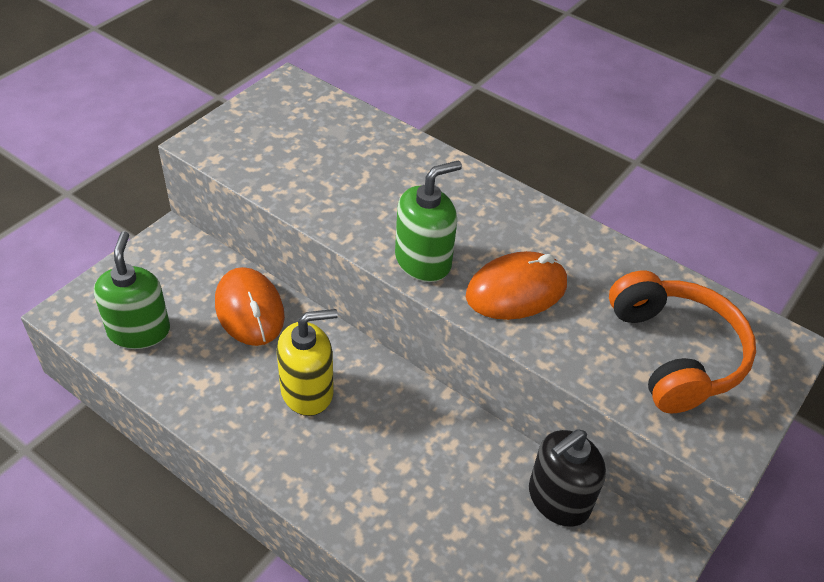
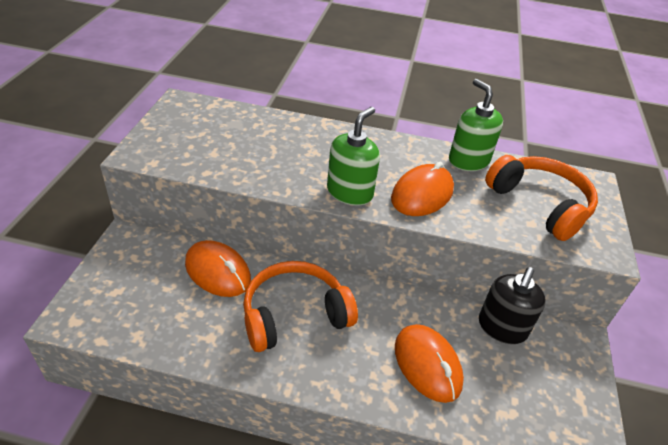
camera: 25 degrees left, 5 degrees down
green soap dispenser [94,231,170,349] -> green soap dispenser moved to [449,79,503,171]
yellow soap dispenser [277,309,338,416] -> orange headphones [243,261,358,352]
none -> orange mouse [395,324,464,403]

